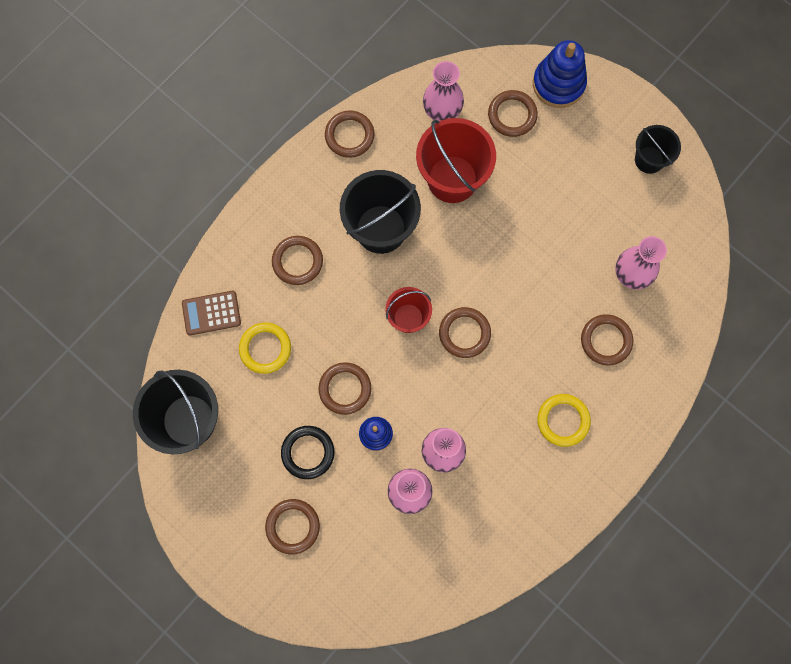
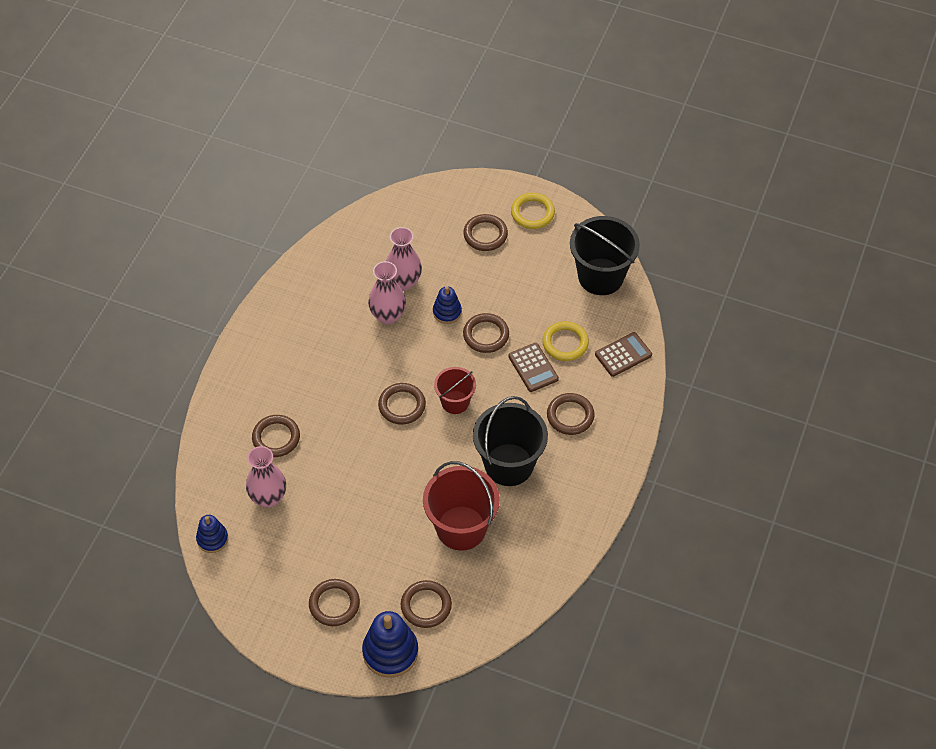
camera: 160 degrees right, 20 degrees down
black ring [281,426,334,479] -> none
brown ring [325,110,375,158] -> brown ring moved to [309,579,360,626]
pink vase [423,61,464,121] -> none
yellow ring [537,394,591,447] -> yellow ring moved to [511,193,555,229]
black bucket [635,125,681,174] -> none
none -> blue stacking toy [196,515,228,553]
none -> brown calculator [508,343,559,392]

